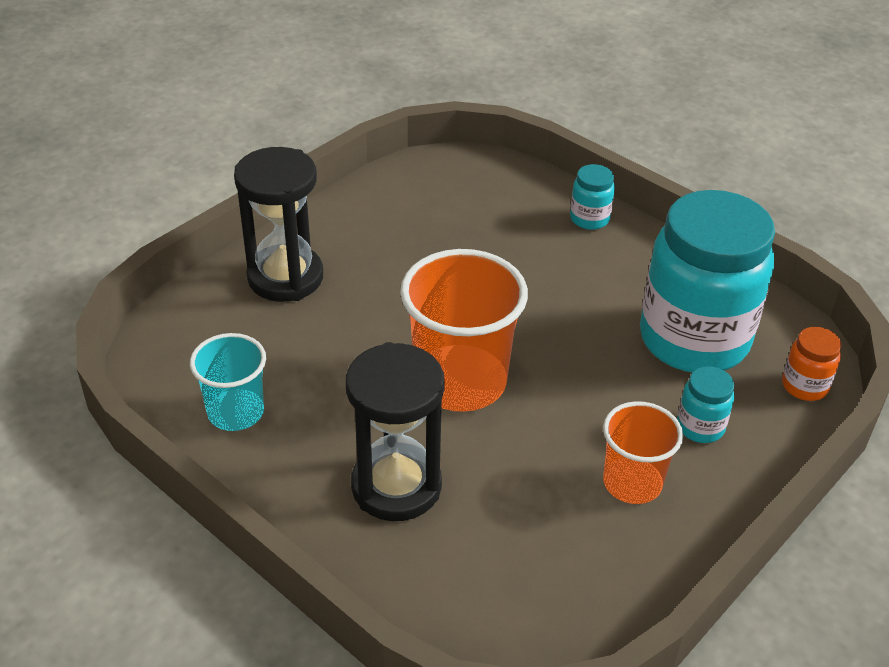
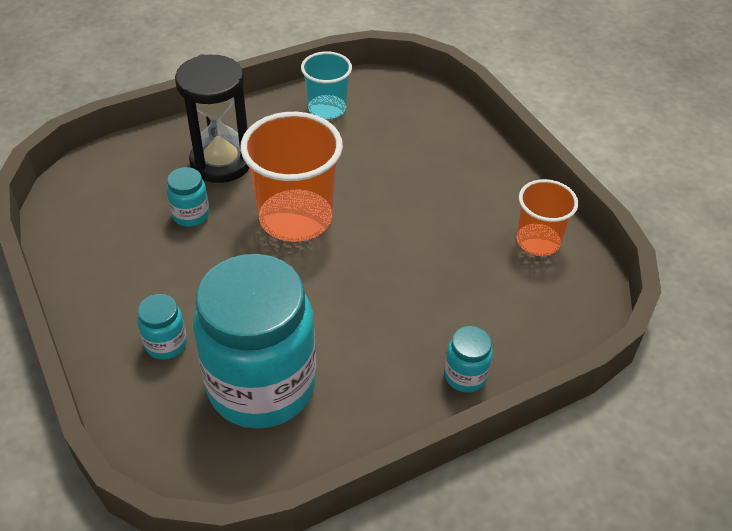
camera: 110 degrees right, 5 degrees up
black hourglass [234,147,323,302] -> none
orange cup [603,401,683,504] -> orange cup moved to [517,179,578,256]
orange jar [782,327,842,401] -> none
none -> turquoise jar [167,167,209,227]

